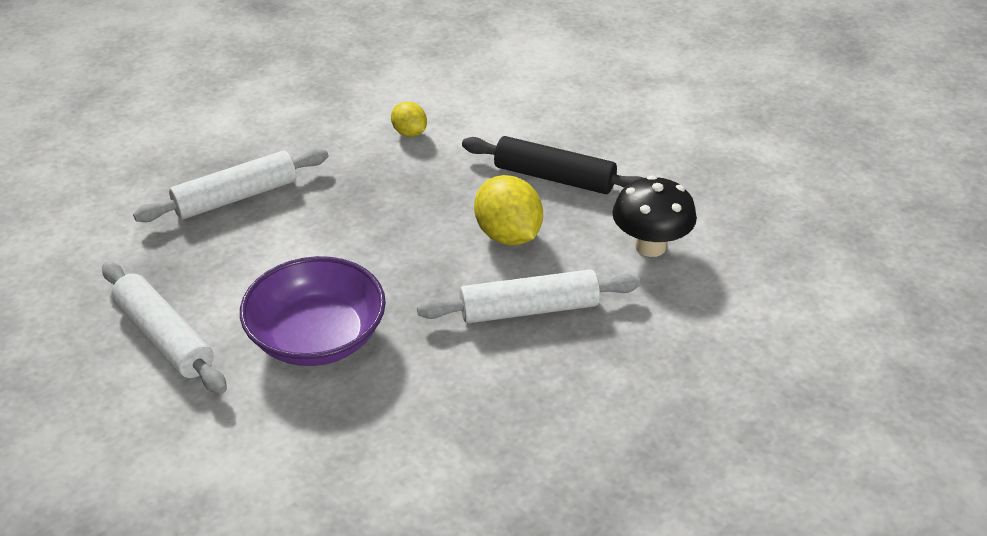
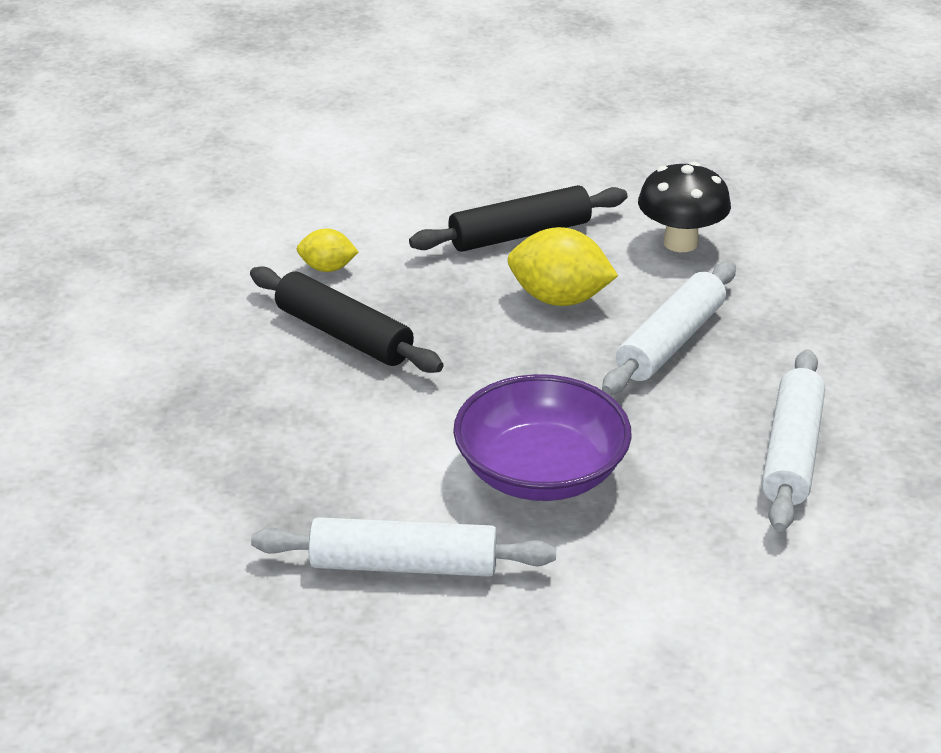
camera: 45 degrees left, 5 degrees down
white rolling pin [133,148,328,222] -> white rolling pin moved to [762,350,825,532]
none -> black rolling pin [250,266,444,373]

